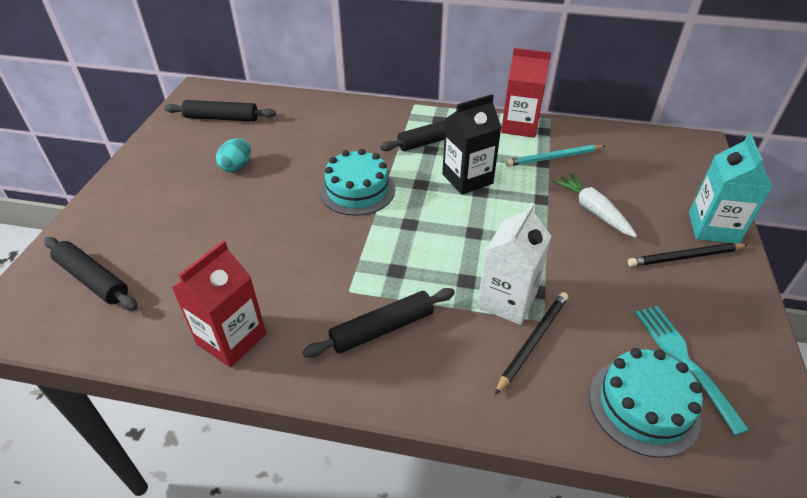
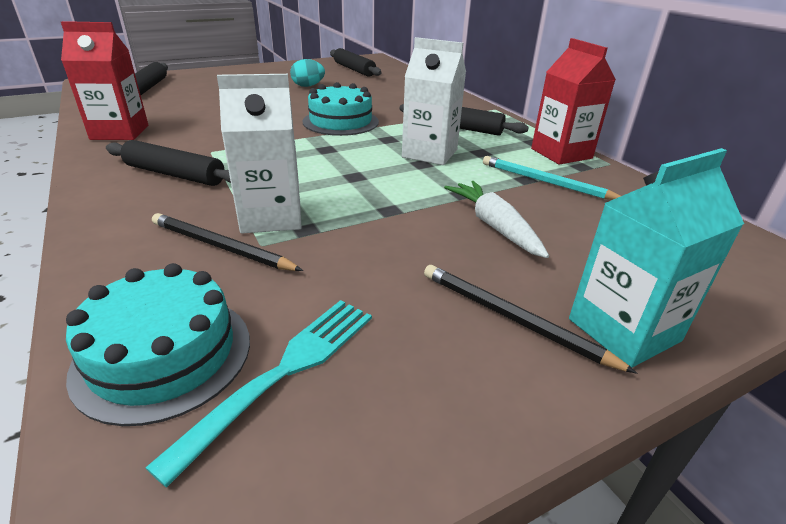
camera: 50 degrees right, 10 degrees down
black carton [442,94,502,195] -> white carton [402,37,466,165]
black pencil [495,292,568,395] -> black pencil turned 150 degrees counterclockwise [152,213,303,271]
white carrot [552,173,637,237] -> white carrot turned 45 degrees counterclockwise [444,181,549,258]

